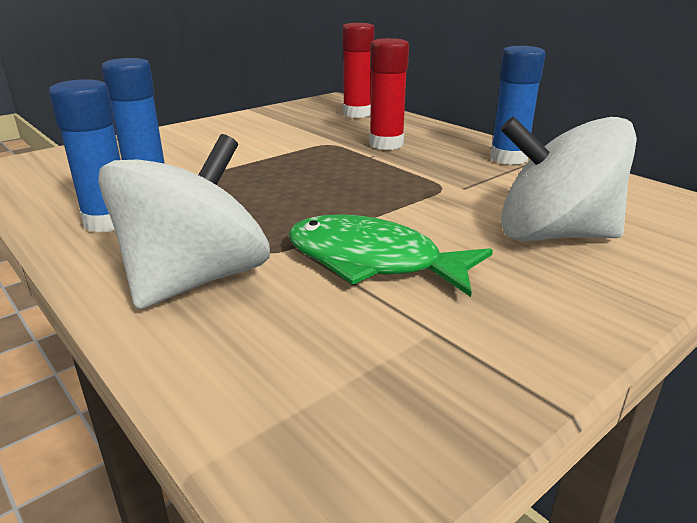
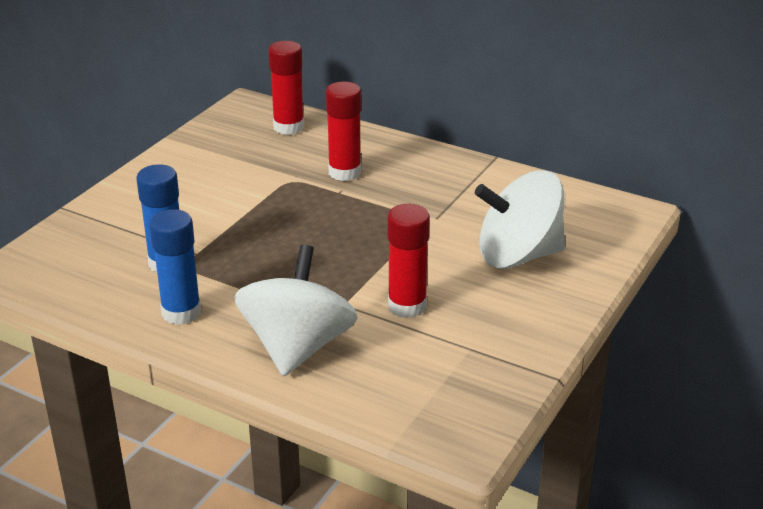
camera: 20 degrees left, 5 degrees up
green fish [288,214,493,297] -> red glue stick [387,204,430,318]
blue glue stick [490,46,546,165] -> none

